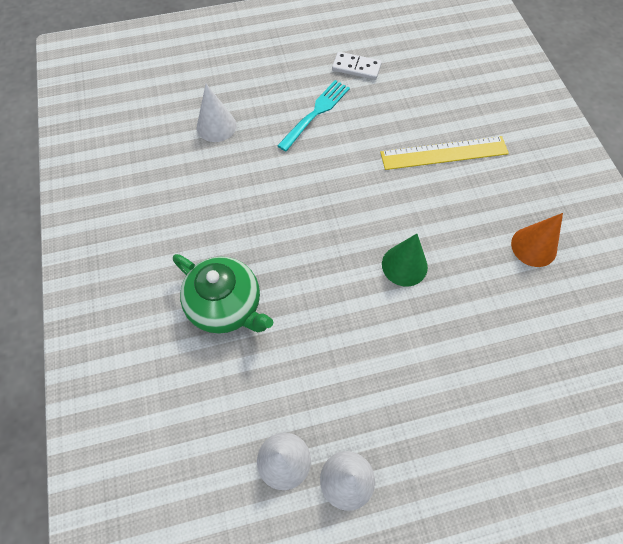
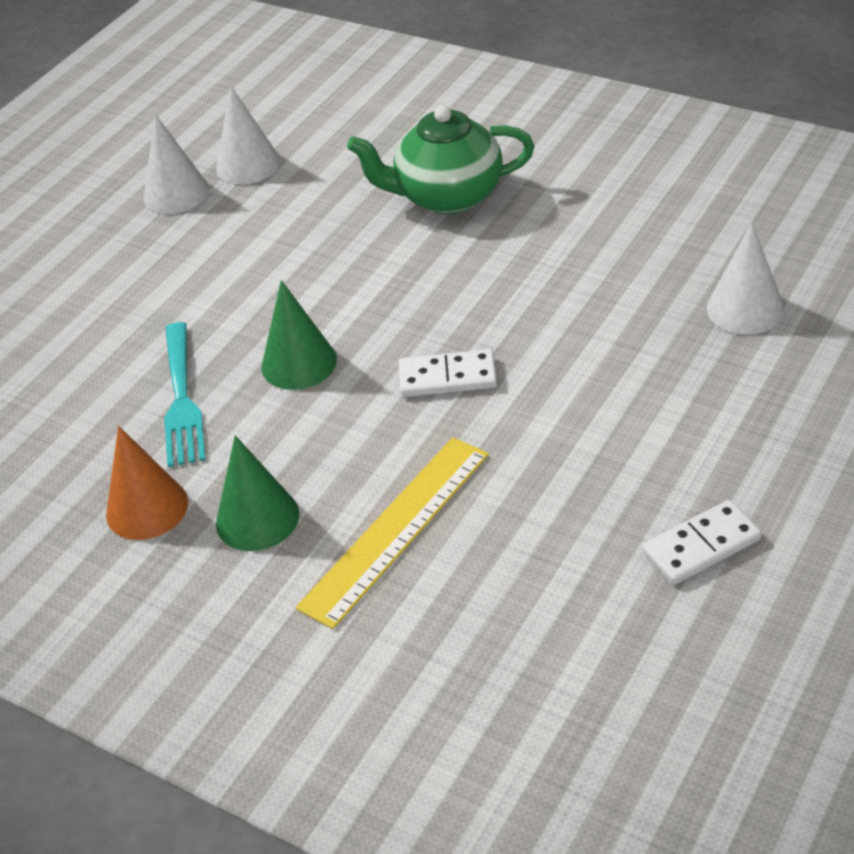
camera: 140 degrees right, 20 degrees down
turquoise fork [277,80,350,151] -> turquoise fork moved to [164,322,206,467]
none -> green cone [216,435,299,551]
none -> white domino [399,349,497,397]

